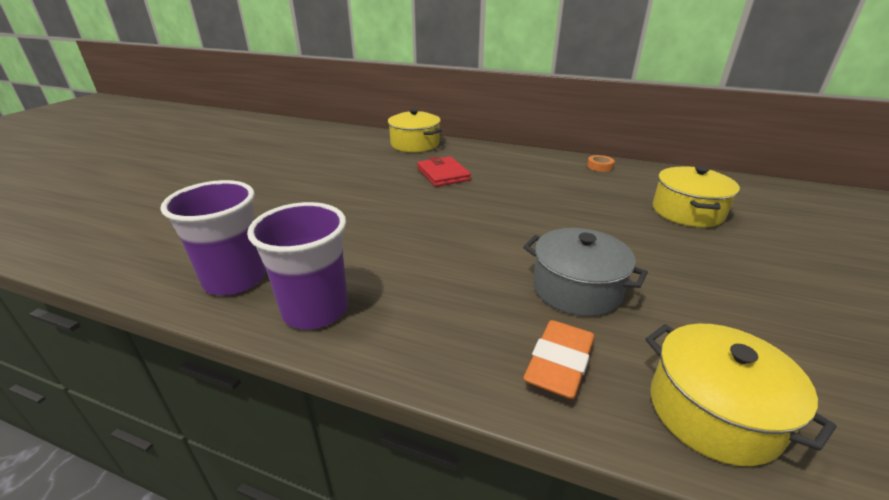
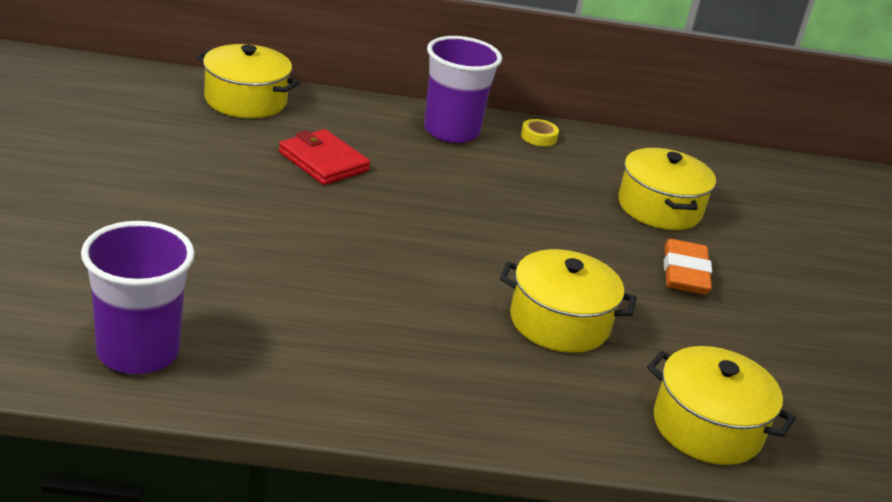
camera: 25 degrees left, 0 degrees up
purple cup [247,202,348,329] -> purple cup moved to [424,36,502,143]
grey pot [523,228,648,317] -> yellow pot [500,249,637,353]
orange eraser [523,320,594,399] -> orange eraser moved to [664,239,712,295]
orange tape [587,155,615,172] -> yellow tape [521,119,559,146]

